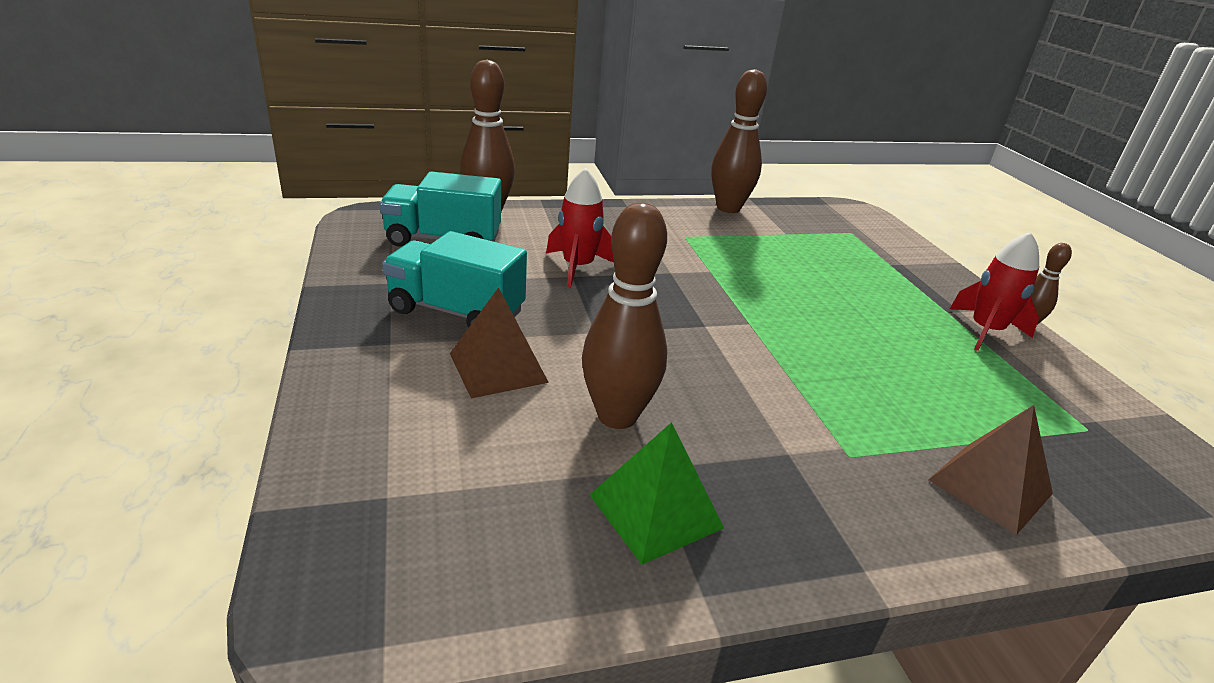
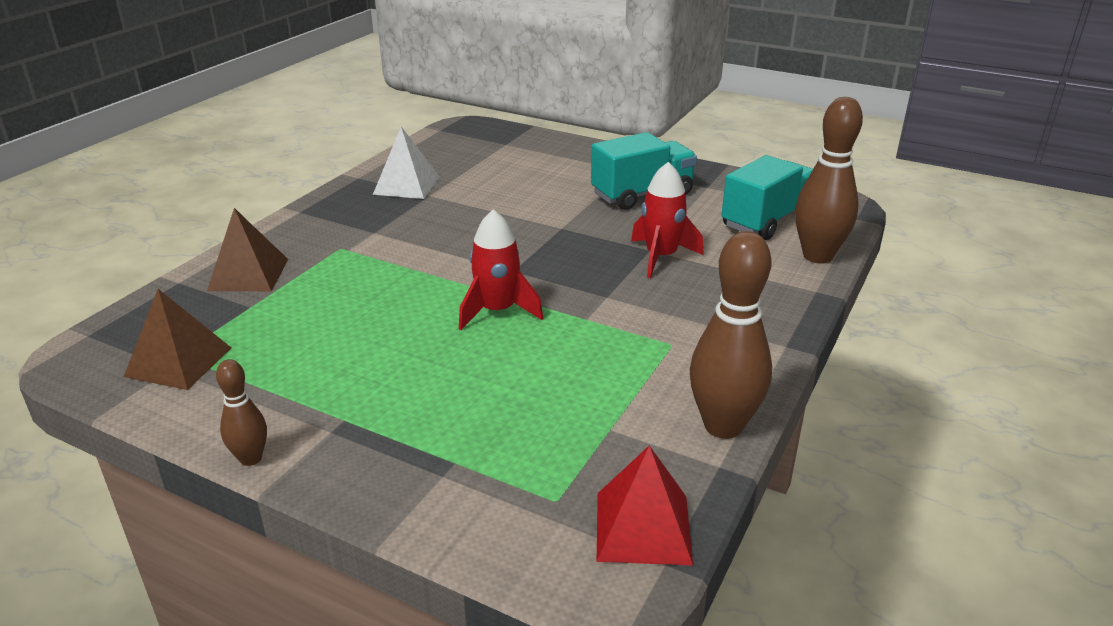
camera: 135 degrees right, 0 degrees up
brown pyramid [450,287,549,398] -> brown pyramid moved to [124,289,231,390]
brown bowling pin [582,203,667,429] -> none
green pyramid [590,422,724,565] -> white pyramid [373,127,440,199]
red rocket [950,232,1039,351] -> red rocket moved to [459,209,543,330]
none -> red pyramid [597,445,693,566]

